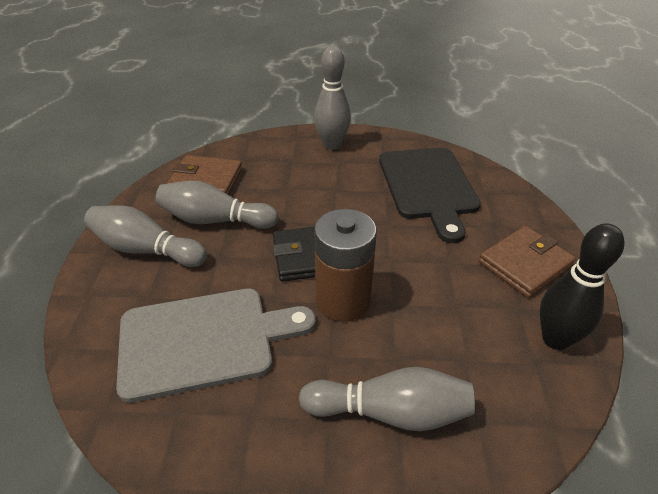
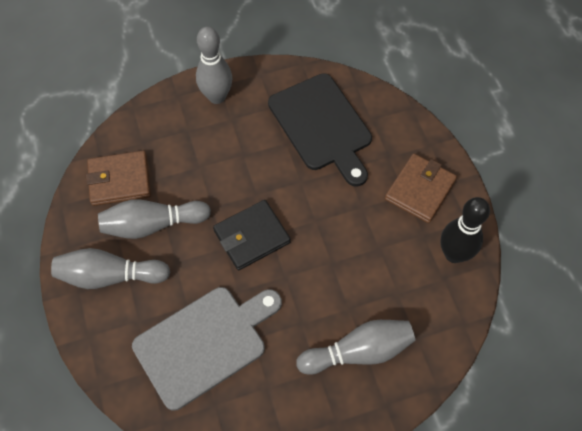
camera: 20 degrees left, 20 degrees up
brown battery [314,209,377,322] -> none

